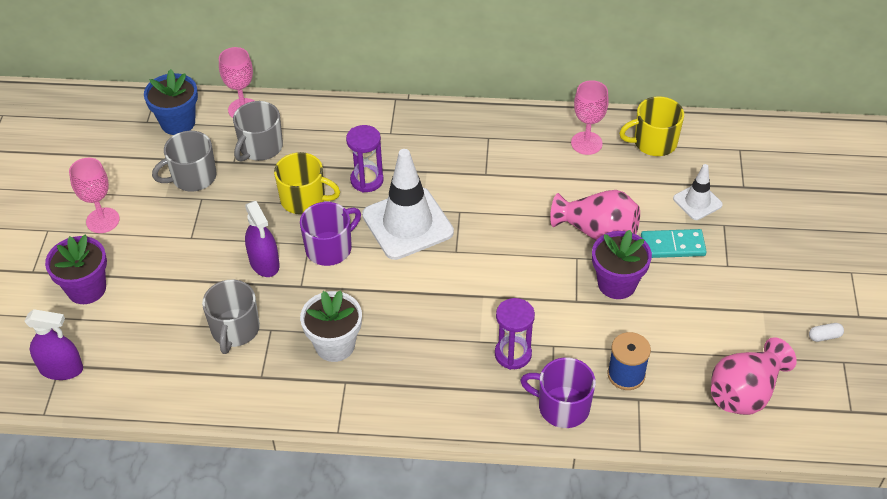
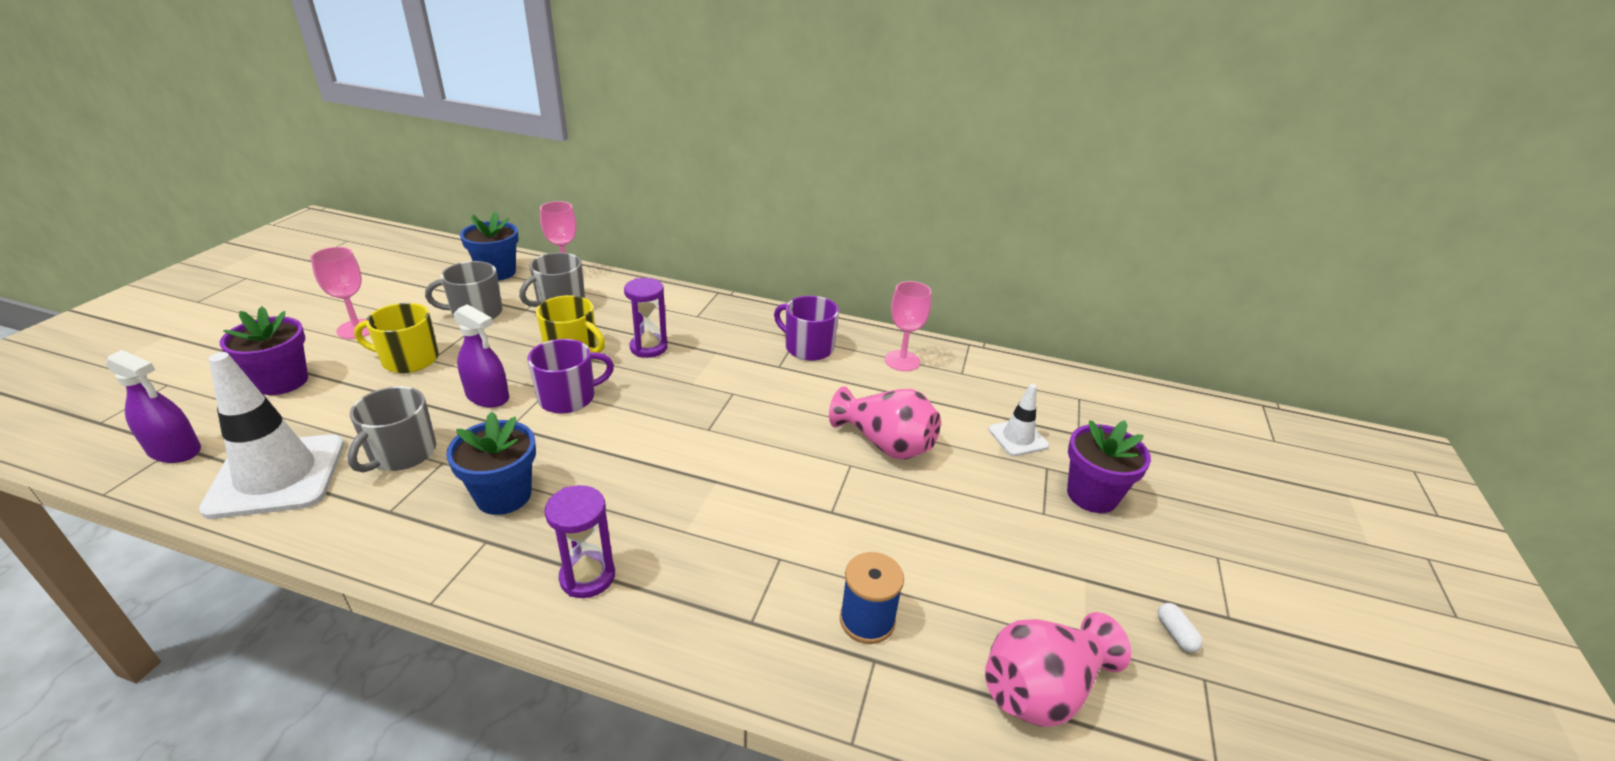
camera: 10 degrees right, 15 degrees down
purple spray bottle [245,201,280,277] -> purple spray bottle turned 45 degrees counterclockwise [453,304,509,408]
white flower pot [300,290,362,362] -> blue flower pot [446,411,536,515]
white traffic cone [362,149,454,260] -> white traffic cone moved to [199,352,344,519]
purple hourglass [495,298,535,370] -> purple hourglass moved to [545,485,615,598]
purple mug [520,357,596,428] -> purple mug moved to [774,296,839,361]
purple flower pot [592,230,652,299] -> purple flower pot moved to [1067,420,1151,513]
yellow mug [619,96,684,156] -> yellow mug moved to [354,303,439,373]
turquoise domino [641,229,707,258] -> none
white capsule [809,323,844,342] -> white capsule turned 75 degrees clockwise [1157,603,1203,653]

